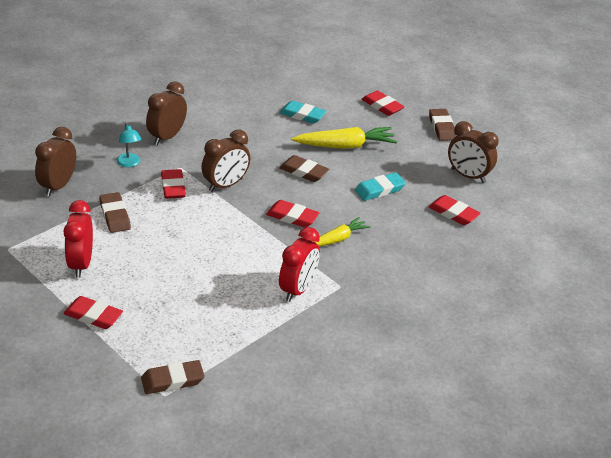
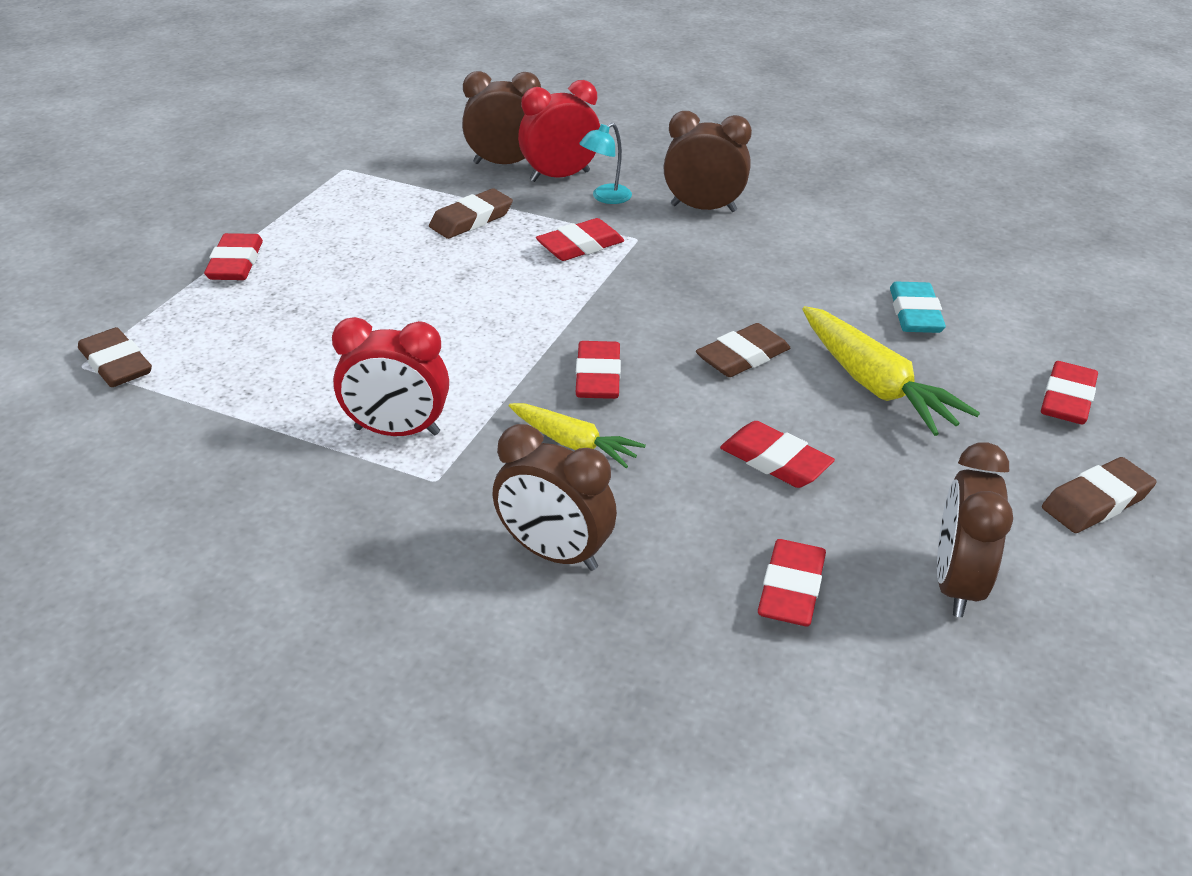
camera: 70 degrees right, 0 degrees up
red clock [63,200,93,278] -> red clock moved to [518,80,600,182]
brown clock [201,130,250,192] -> brown clock moved to [492,424,617,571]
brown eraser [279,155,329,182] -> brown eraser turned 45 degrees clockwise [696,323,790,377]
turquoise eraser [355,173,406,201] -> red eraser [720,421,835,488]

